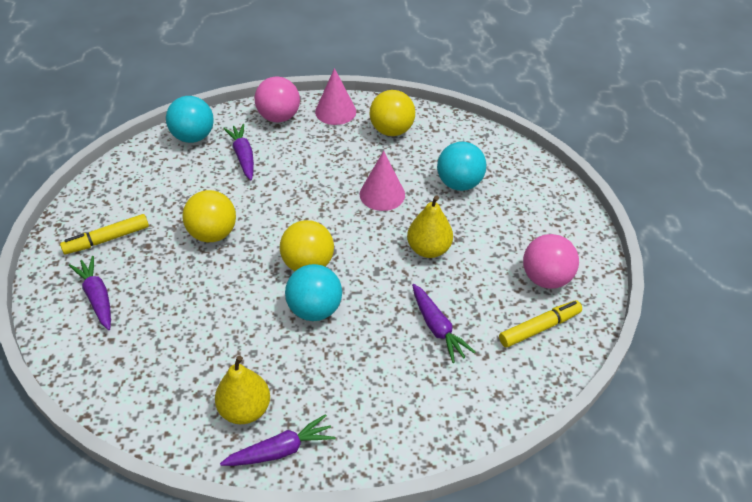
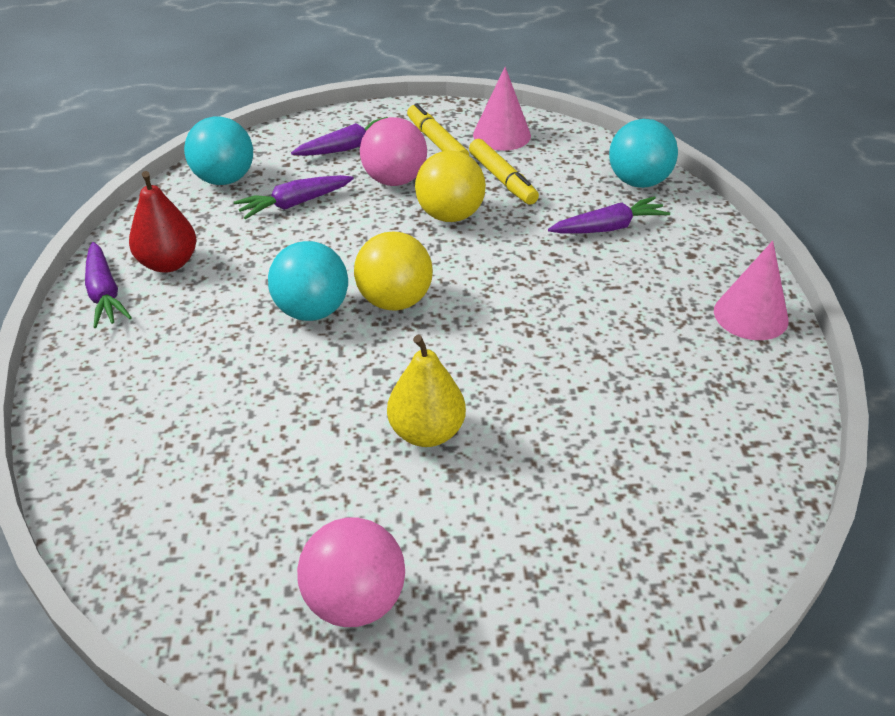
camera: 90 degrees right, 5 degrees down
yellow pear [215,355,270,424] -> red pear [129,171,197,273]
pink ball [255,76,300,123] -> pink ball moved to [360,117,427,186]
pink cone [360,151,405,211] -> pink cone moved to [473,67,531,151]
yellow ball [370,90,415,136] -> none
purple carrot [412,284,476,363] -> purple carrot moved to [234,175,354,219]
turquoise ball [437,142,486,191] -> turquoise ball moved to [184,116,253,185]
yellow marker [499,300,582,348] -> yellow marker moved to [469,139,539,205]

